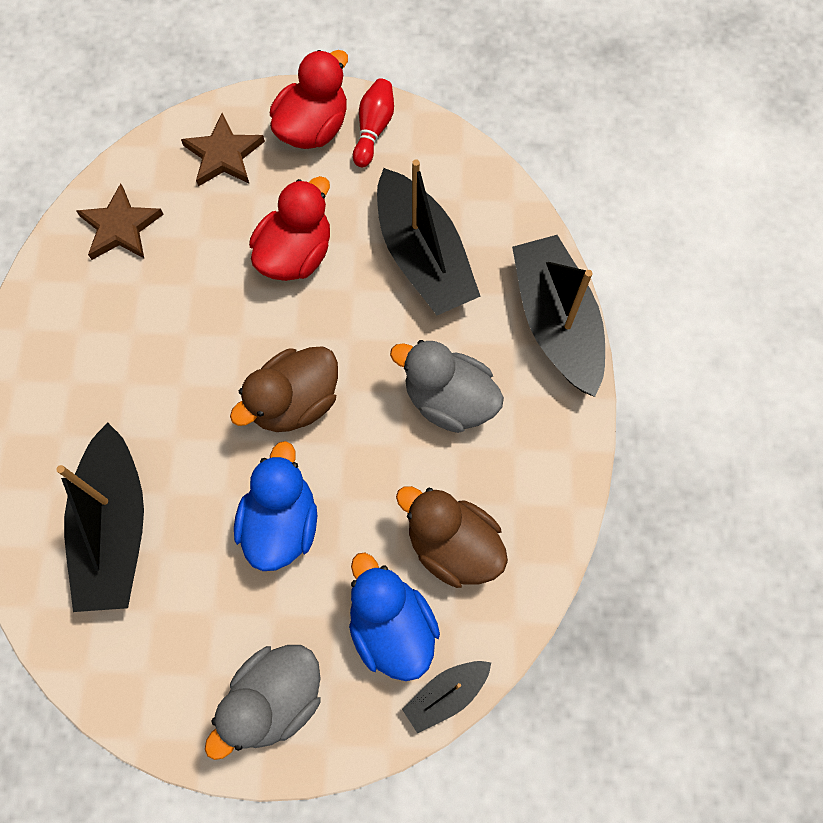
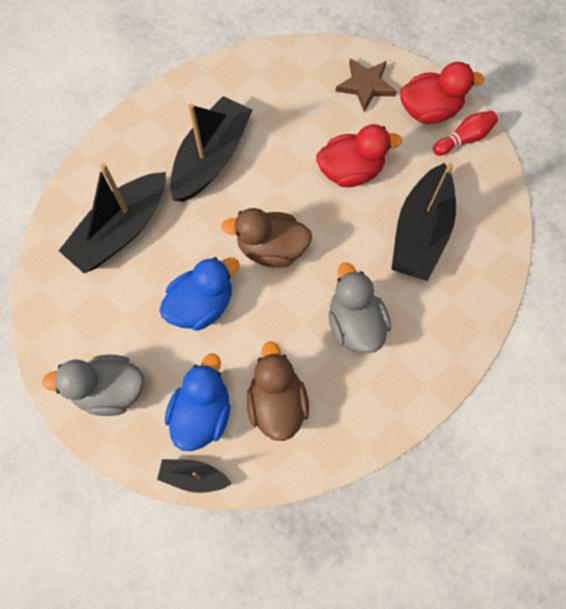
camera: 45 degrees right, 0 degrees up
brown star [77,183,164,260] -> none
black boat [512,235,605,397] -> black boat moved to [170,96,252,202]

